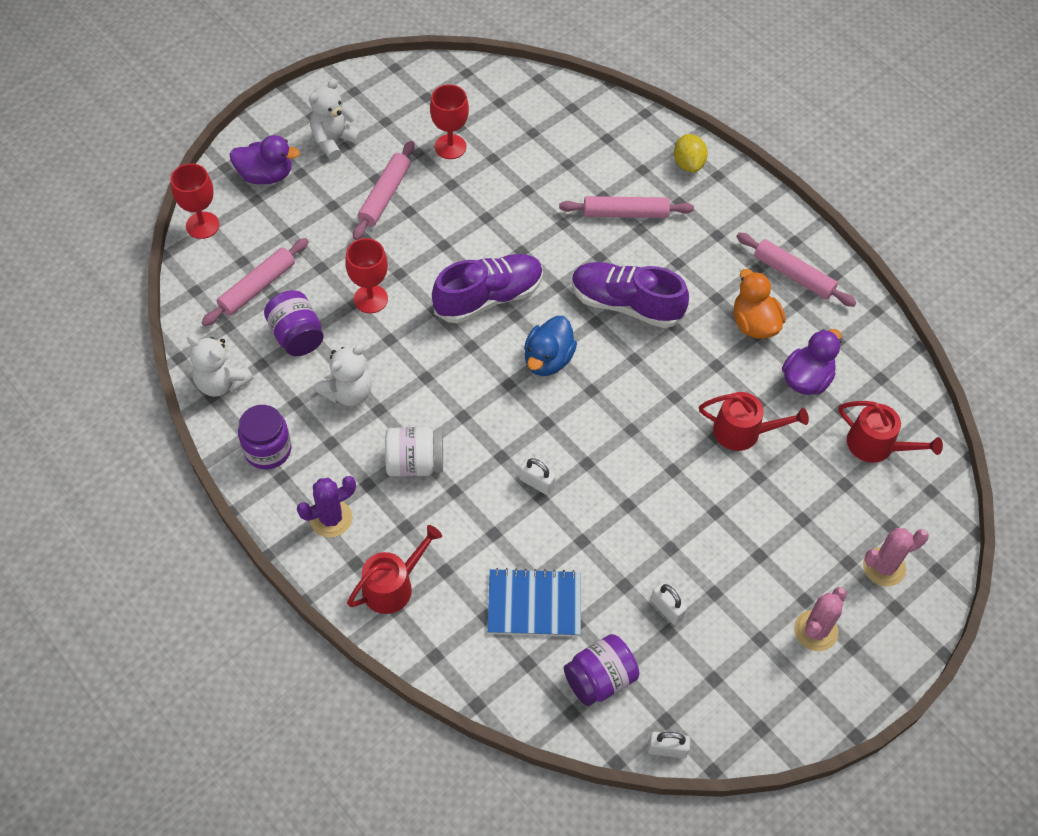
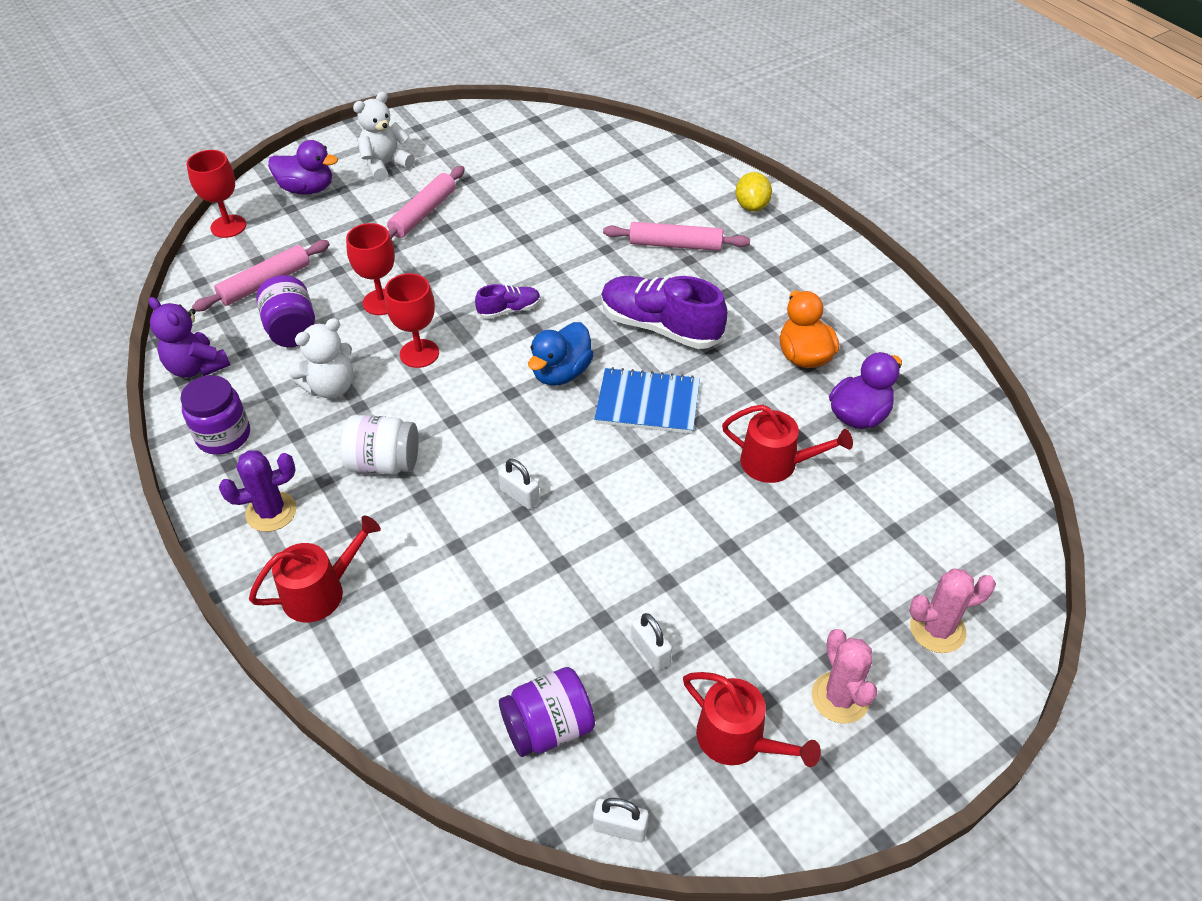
camera: 10 degrees right, 10 degrees down
white teddy bear [187,336,253,397] -> purple teddy bear [149,297,230,378]
red goblet [430,84,469,159] -> red goblet moved to [385,273,439,368]
purple shoe [432,254,543,323] -> purple shoe [475,284,541,319], size x0.50
blue notebook [487,568,581,636] -> blue notebook moved to [594,367,700,434]
pink rolling pin [736,233,857,307] -> none
pink cactus [794,587,847,651] -> pink cactus turned 60 degrees counterclockwise [812,629,877,724]
red watering can [838,401,943,463] -> red watering can moved to [683,672,821,767]

